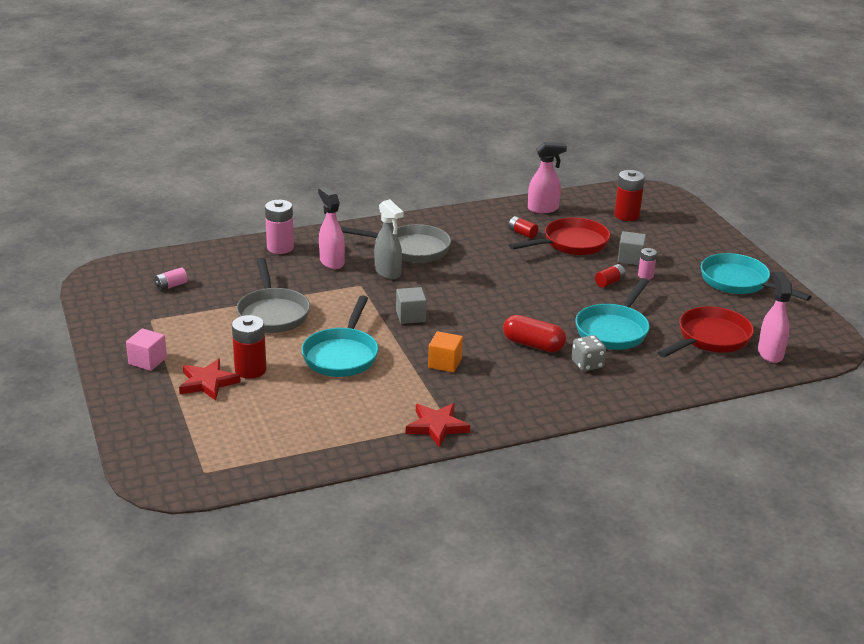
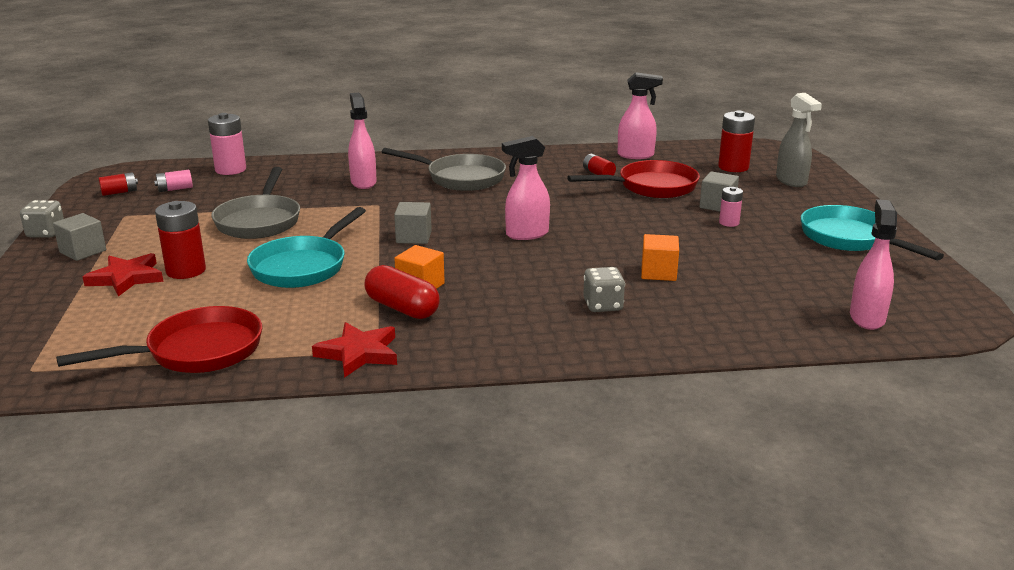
camera: 15 degrees right, 5 degrees down
pink cube [126,328,167,371] -> grey cube [53,213,106,261]
pink battery [265,200,294,254] -> pink battery moved to [208,113,246,175]
grey spray bottle [374,199,404,280] -> grey spray bottle moved to [776,93,822,187]
red capsule [503,315,566,352] -> red capsule moved to [364,265,440,319]
turquoise pan [575,278,650,350] -> orange cube [641,234,679,281]
red battery [595,264,626,288] -> red battery moved to [99,172,138,196]
red pan [658,306,754,358] -> red pan moved to [56,306,262,373]
none -> grey dice [20,200,64,238]
none -> pink spray bottle [502,136,550,240]

